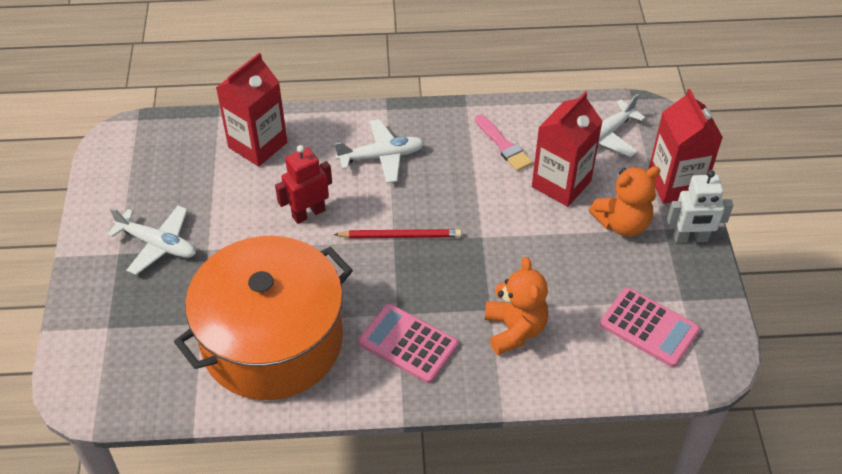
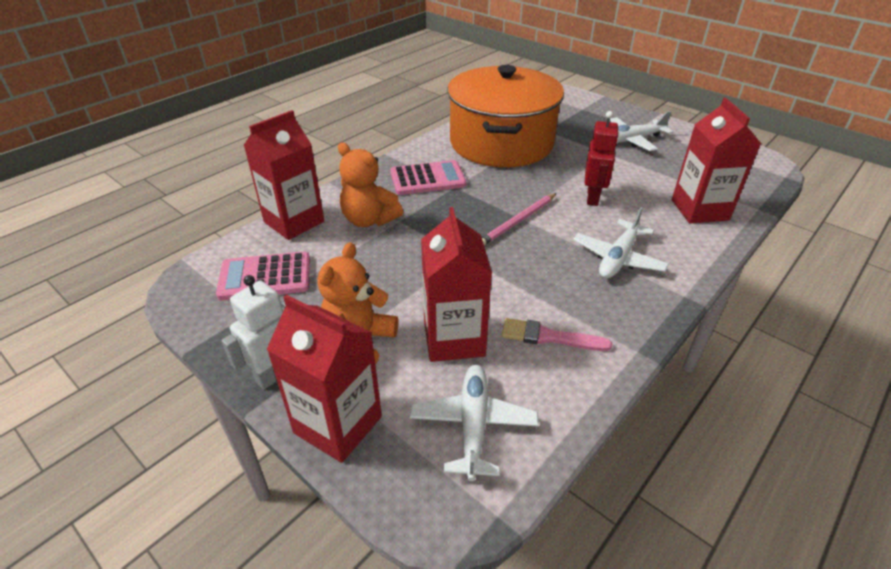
camera: 135 degrees right, 10 degrees down
red pencil [334,229,461,239] -> pink pencil [482,193,557,245]
none -> red carton [244,110,324,240]

